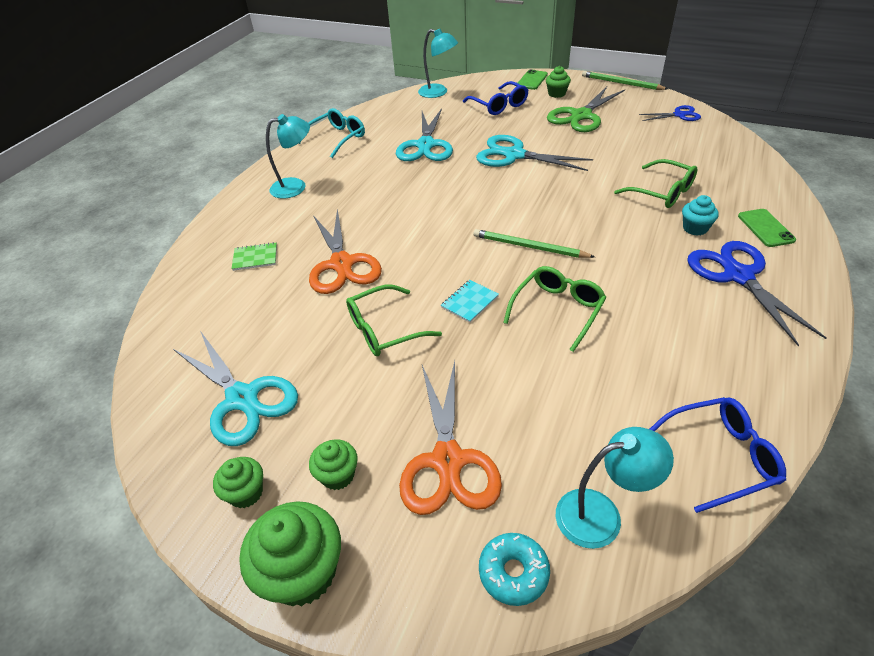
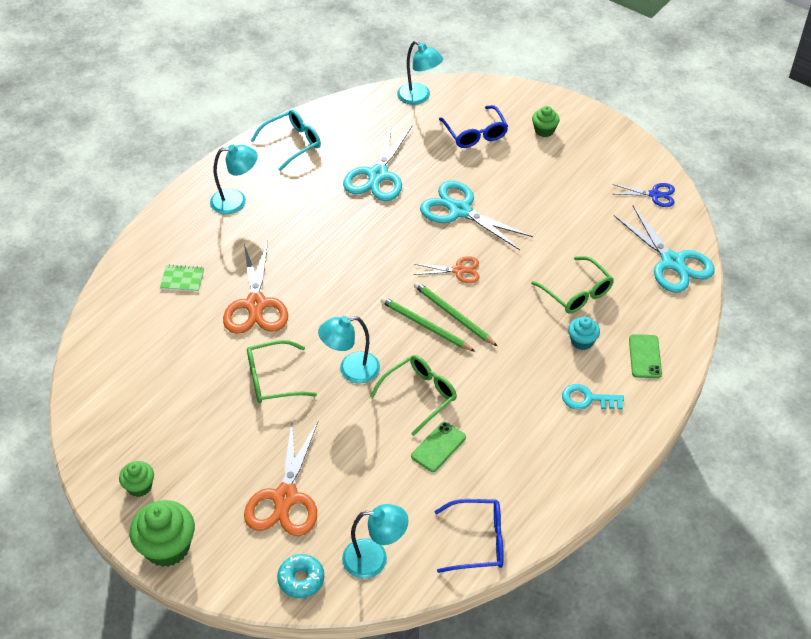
camera: 10 degrees right, 5 degrees up
turquoise scissors [173,332,298,446] -> turquoise scissors moved to [614,206,715,293]
green cupcake [309,439,358,490] -> none
turquoise notebook [441,280,499,323] -> turquoise lamp [318,316,380,383]
green phone [516,69,548,90] -> green phone moved to [411,421,466,472]
green scissors [547,86,625,132] -> none
green pencil [582,71,668,90] -> green pencil moved to [414,282,497,346]
blue scissors [687,241,827,346] -> turquoise key [562,384,624,410]
none -> orange scissors [414,256,479,283]

